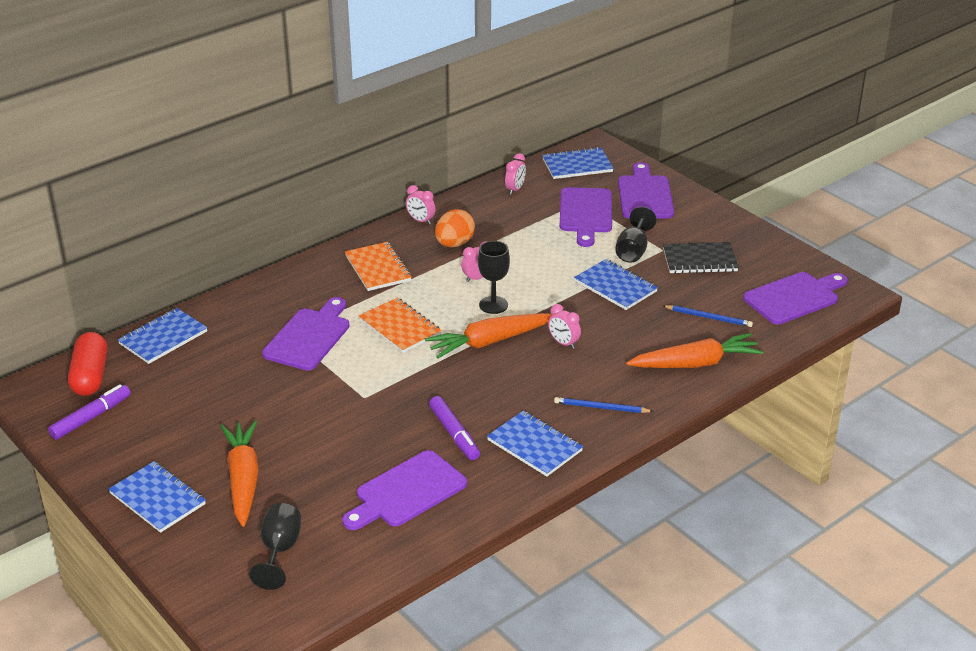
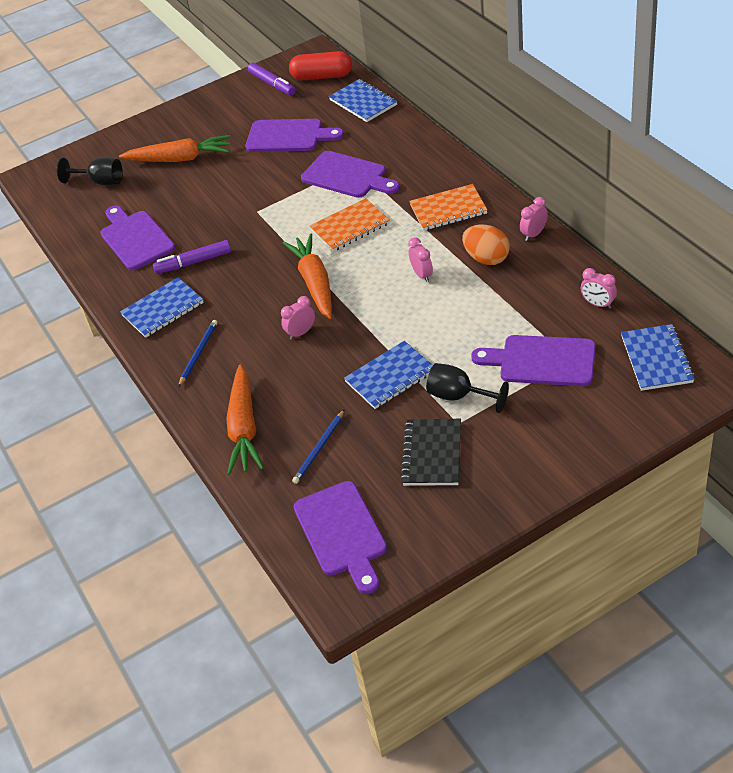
camera: 105 degrees right, 10 degrees up
blue notebook [108,461,206,533] -> none
black goblet [478,241,510,314] -> none
purple cutting board [618,162,674,218] -> purple cutting board moved to [245,119,344,152]

